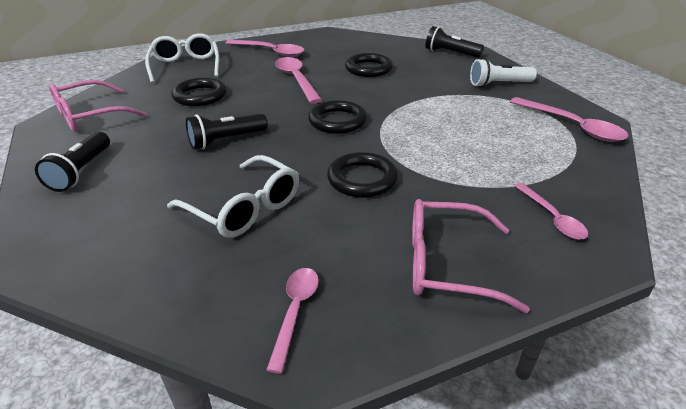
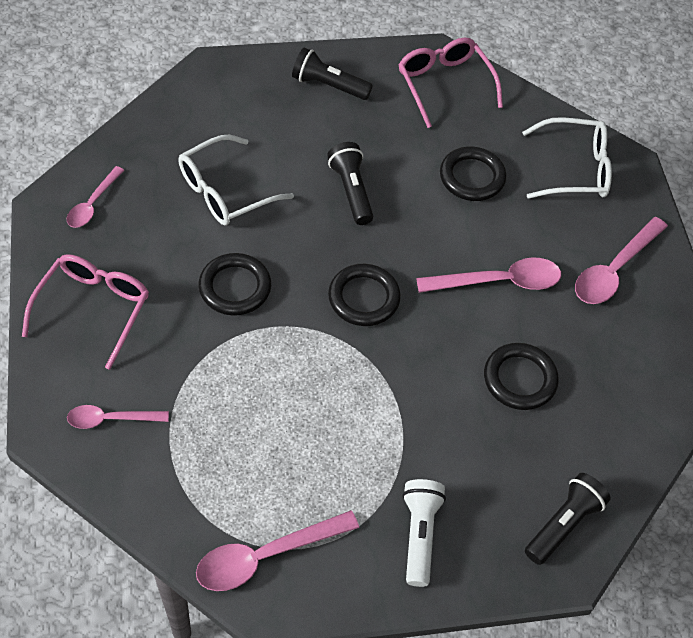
camera: 100 degrees right, 20 degrees up
pink spoon [266,268,319,374] -> pink spoon turned 90 degrees clockwise [67,166,124,228]

